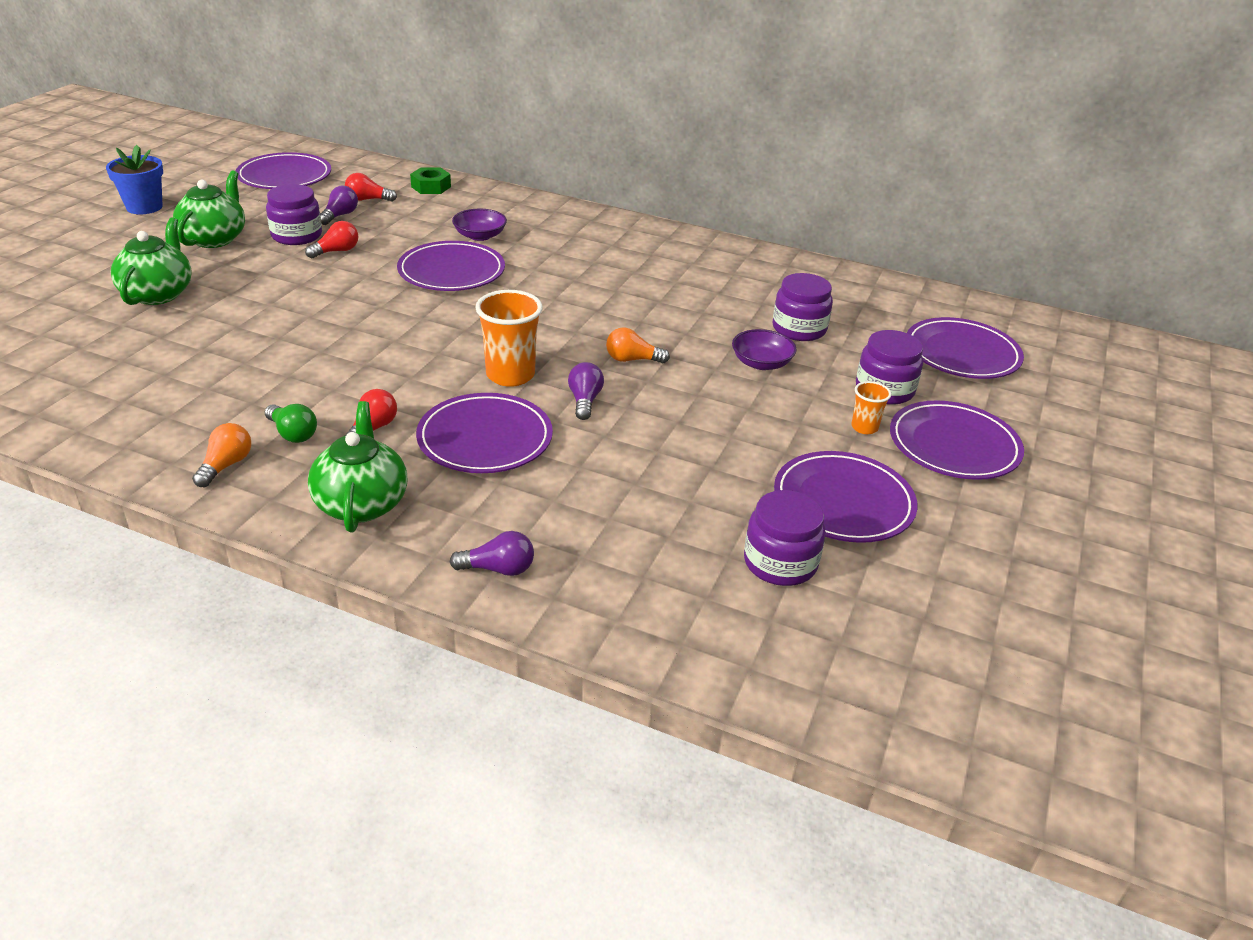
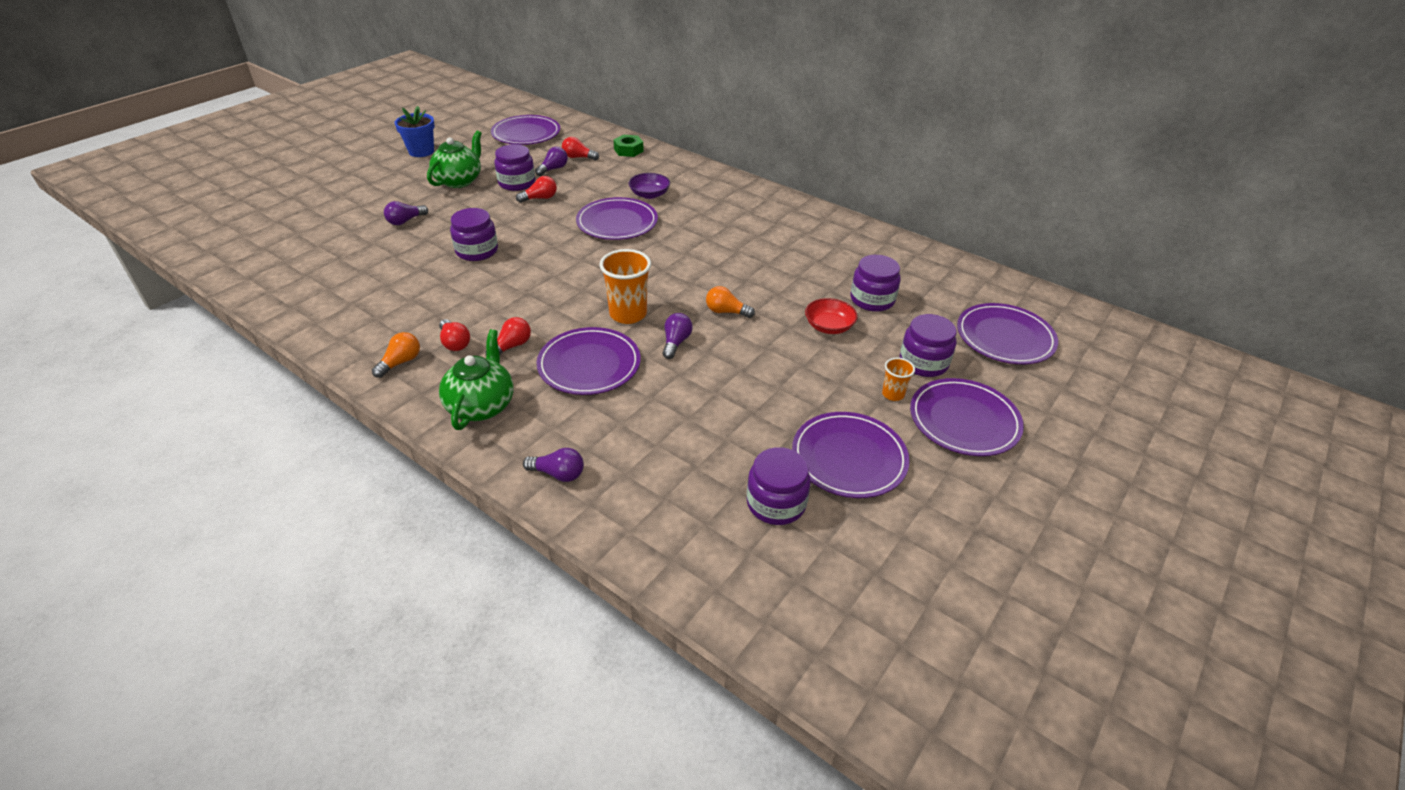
camera: 15 degrees right, 5 degrees up
green teapot [111,217,192,305] -> purple light bulb [384,201,428,225]
green light bulb [265,404,317,443] -> red light bulb [439,319,470,351]
purple bowl [732,329,797,370] -> red bowl [805,298,858,334]
none -> purple jar [450,208,498,261]

